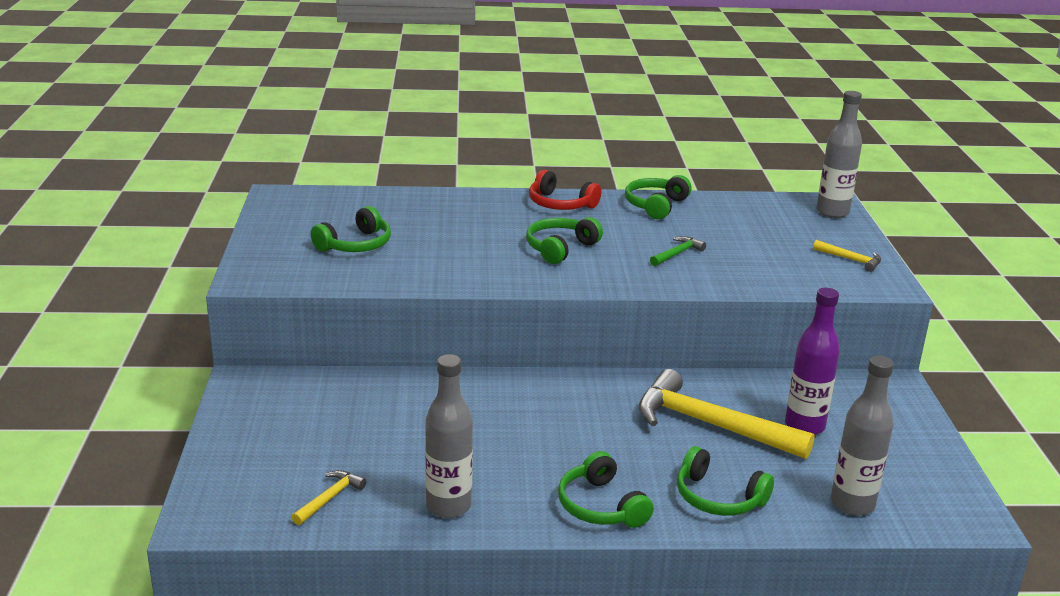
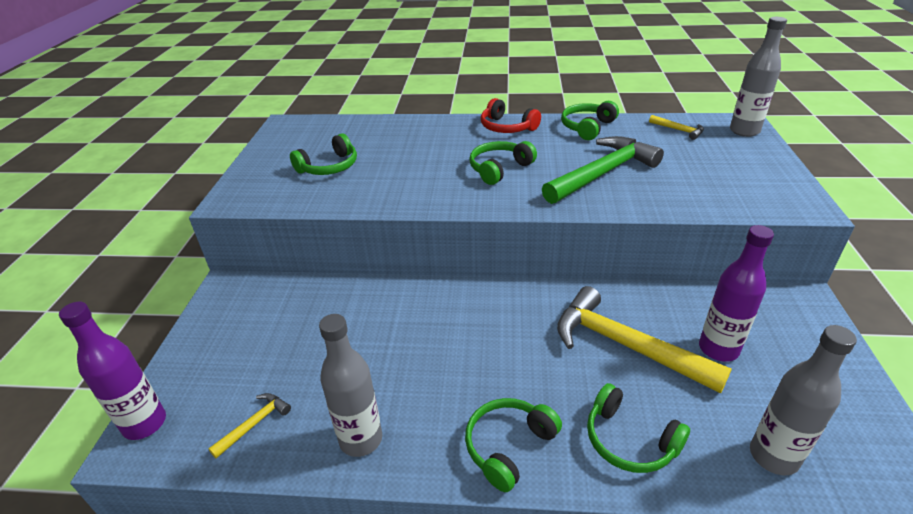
camera: 10 degrees right, 10 degrees up
green headphones [558,451,654,528] -> green headphones turned 60 degrees clockwise [465,398,562,492]
green hammer [650,236,706,266] -> green hammer [542,136,664,204], size x2.28
yellow hammer [813,240,881,272] -> yellow hammer moved to [649,115,704,140]
none -> purple bottle [59,302,166,440]

